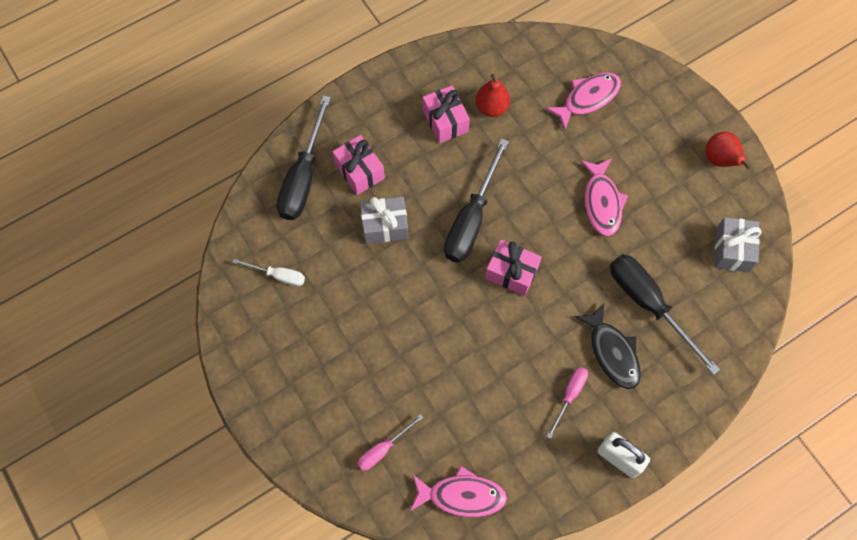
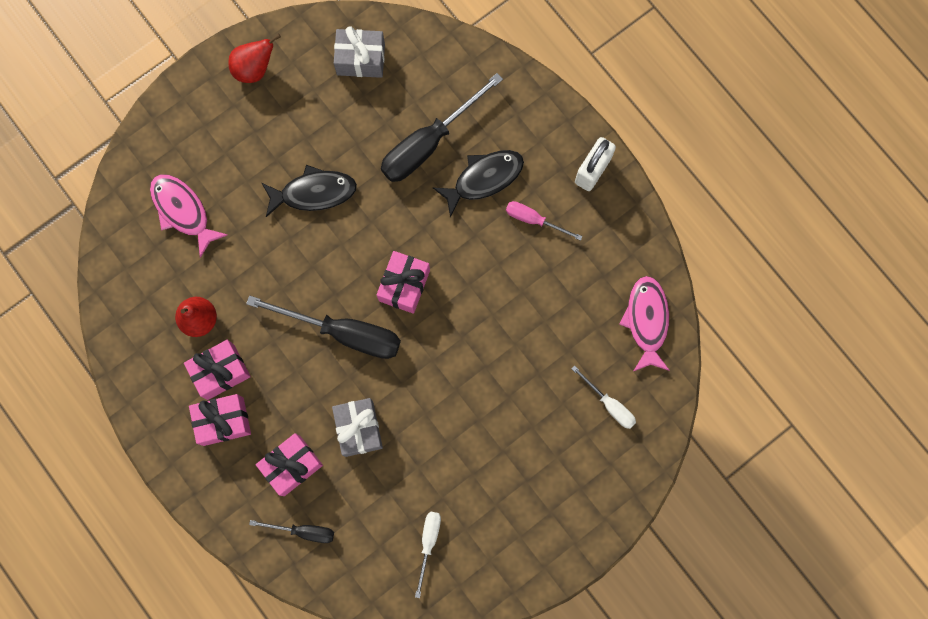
camera: 95 degrees left, 10 degrees up
black screwdriver [277,96,331,220] -> black screwdriver [249,520,334,543], size x0.52
pink screwdriver [357,414,424,471] -> white screwdriver [571,365,636,429]
pink fish [580,158,628,236] -> black fish [262,165,357,217]
none -> pink gift [189,394,251,446]

